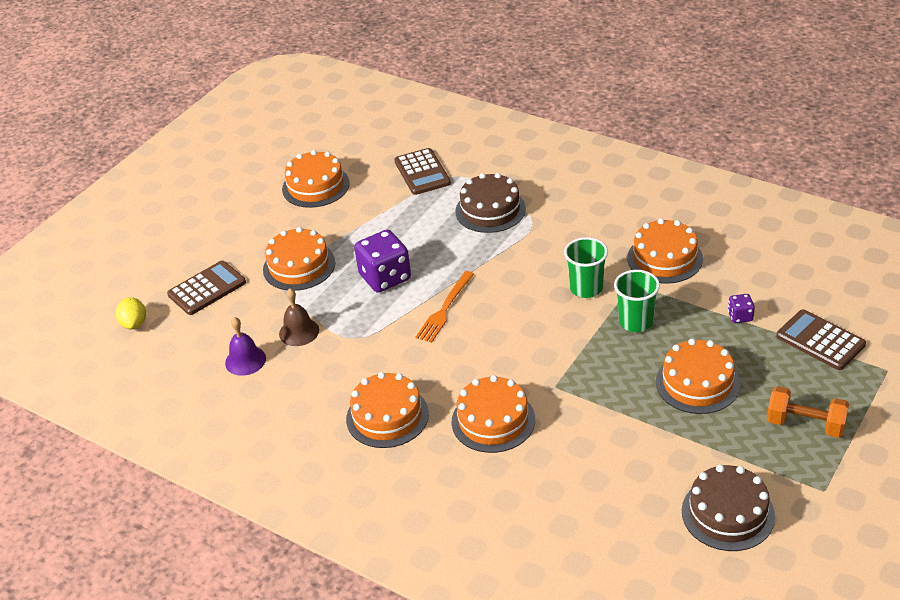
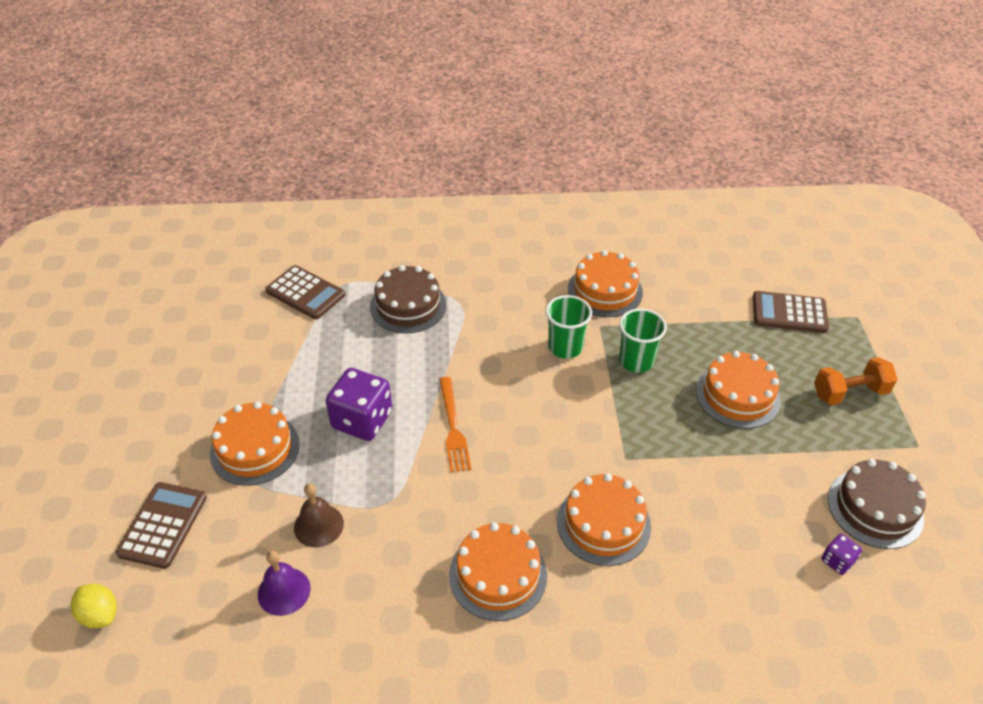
camera: 40 degrees left, 5 degrees up
orange cake [282,150,350,208] -> none
purple dice [728,294,755,323] -> purple dice moved to [821,534,862,575]

